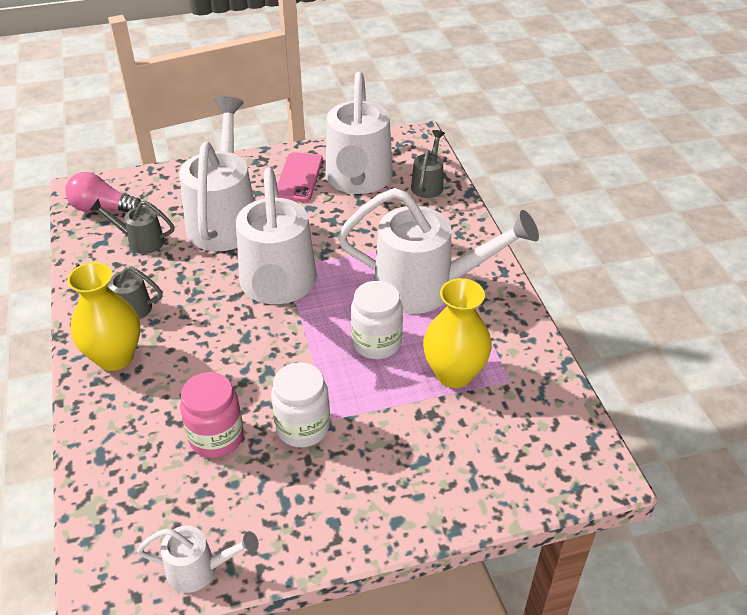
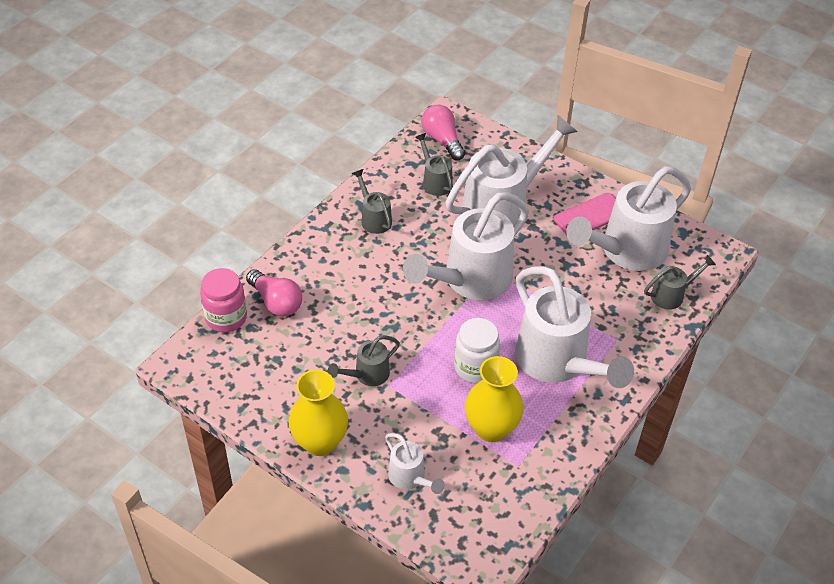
camera: 50 degrees right, 5 degrees up
yellow vase [67,262,140,371] -> yellow vase moved to [288,370,348,456]
white watering can [137,526,259,593] -> white watering can moved to [385,433,445,494]
pink jar [180,372,244,458] -> pink jar moved to [200,268,247,332]
white jar [271,362,330,448] -> grey watering can [328,335,400,386]
none -> pink light bulb [246,269,302,317]

